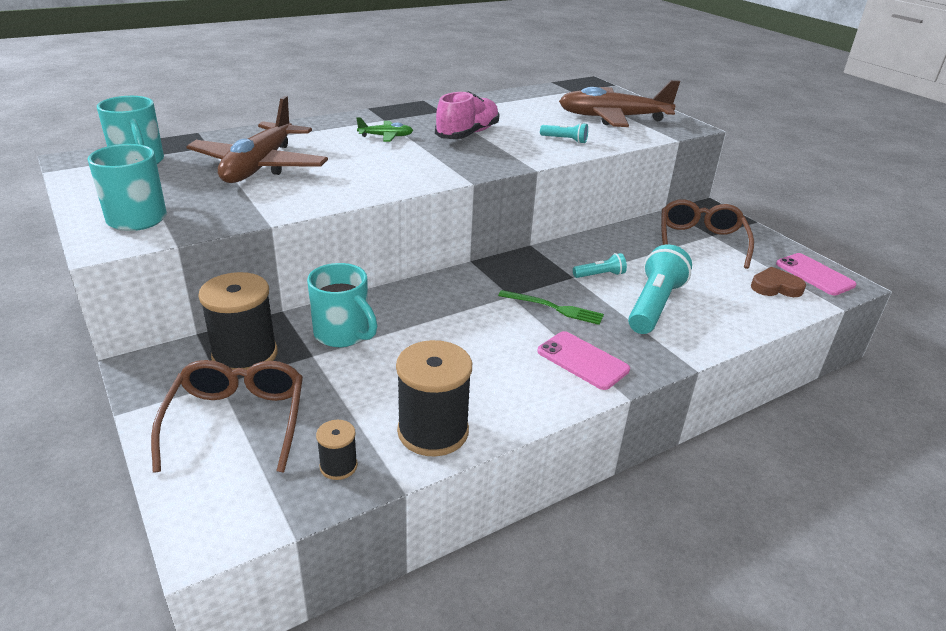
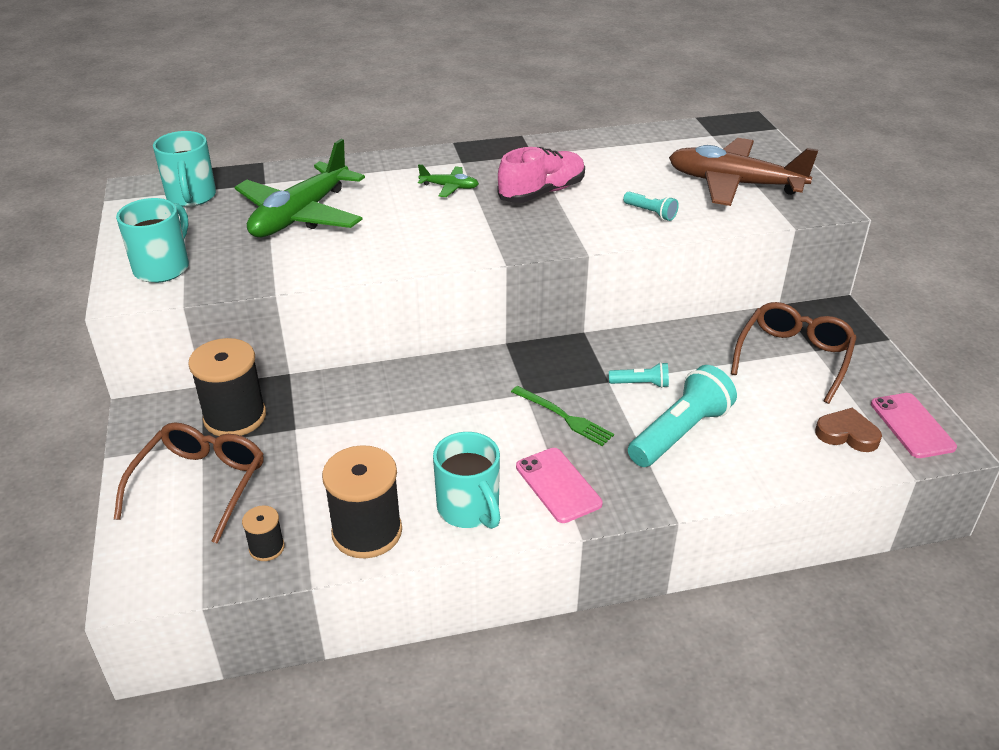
camera: 20 degrees right, 5 degrees up
brown plane [186,96,328,183] -> green plane [234,139,365,237]
turquoise mug [307,263,377,347] -> turquoise mug moved to [433,432,500,529]

